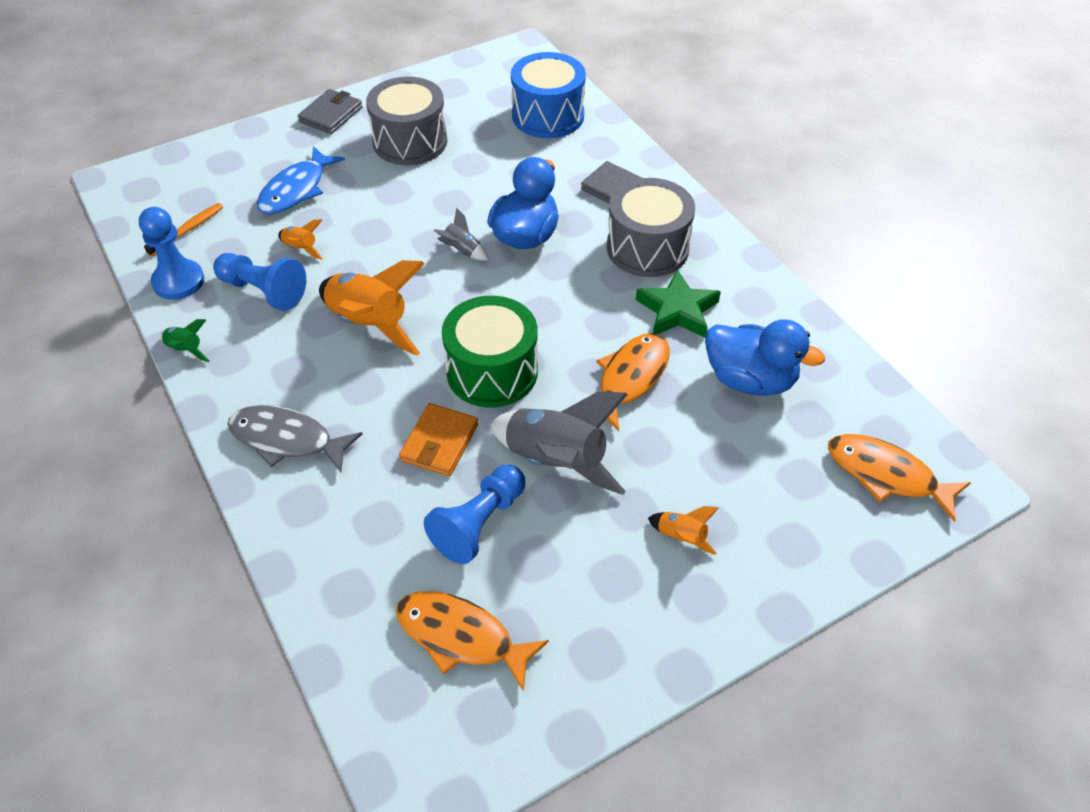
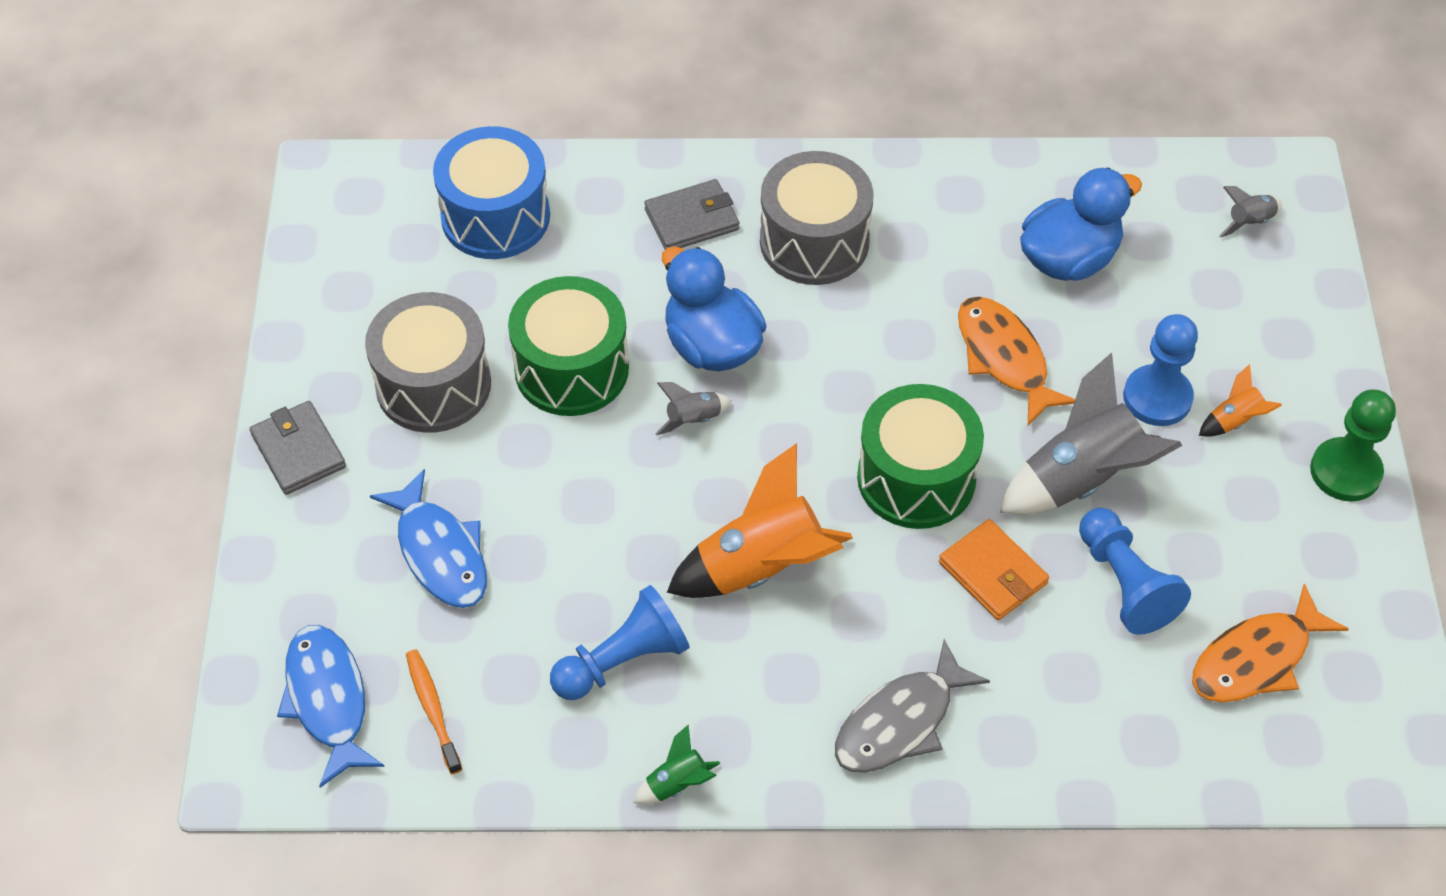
camera: 60 degrees left, 5 degrees up
blue pawn [139,207,204,300] -> blue pawn moved to [1123,314,1198,426]
orange rocket [278,219,323,260] -> none
green star [636,269,721,338] -> none
orange fish [828,434,971,522] -> grey rocket [1219,186,1282,238]
none -> blue fish [277,625,385,788]
none -> green drum [508,276,629,416]
none -> green pawn [1310,389,1396,502]

